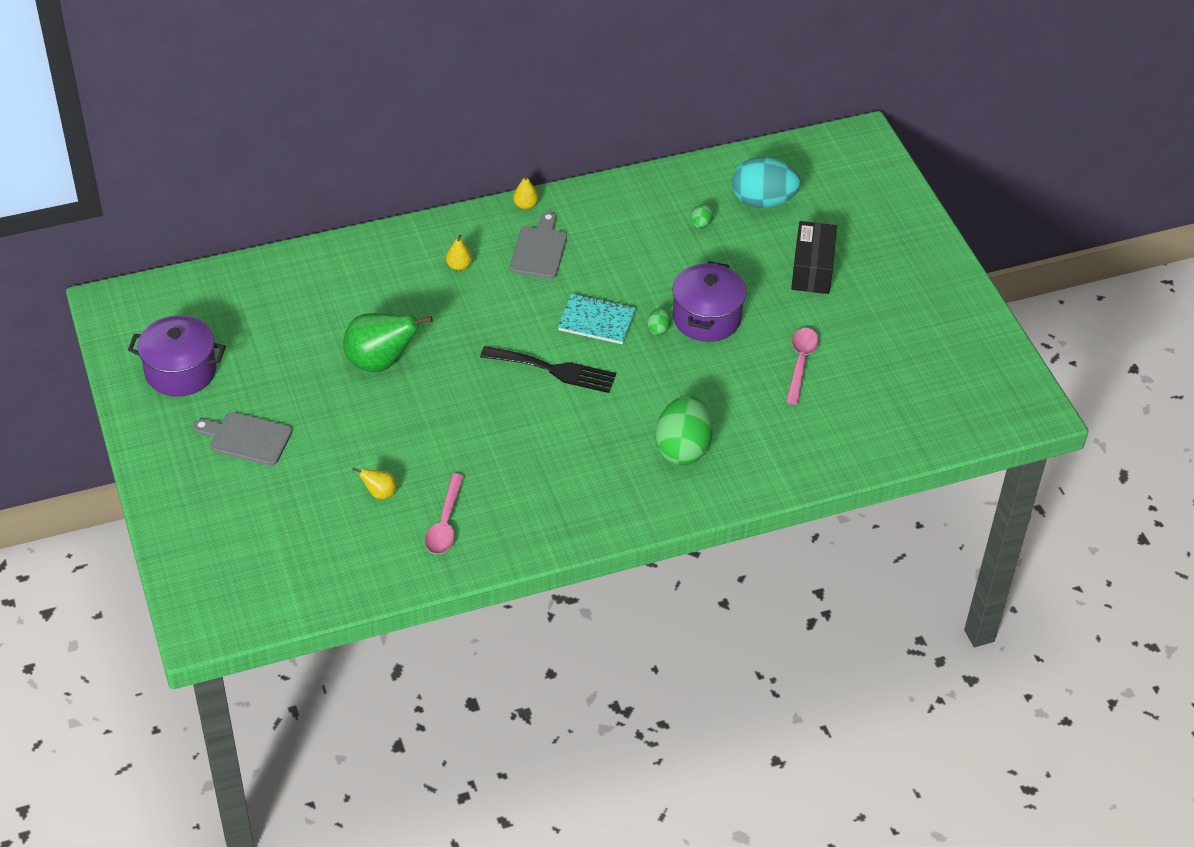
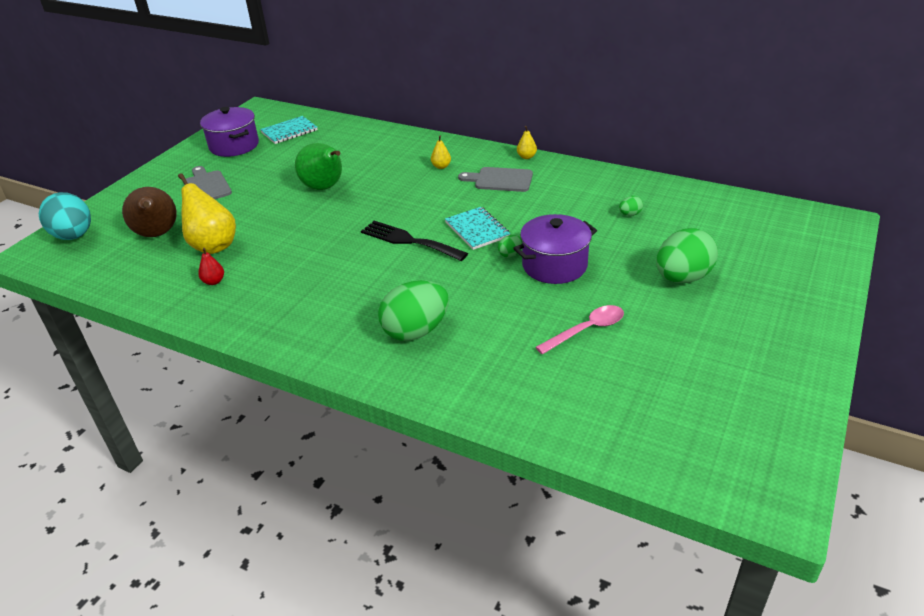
camera: 50 degrees right, 10 degrees down
yellow pear [352,468,397,499] -> yellow pear [178,173,236,254], size x2.21
pink spoon [425,474,464,554] -> red pear [198,248,224,285]
black fork [480,346,616,393] -> black fork turned 150 degrees clockwise [361,221,468,261]
grey cutting board [510,212,567,279] -> grey cutting board turned 135 degrees counterclockwise [458,167,533,192]
turquoise egg [732,157,801,208] -> turquoise egg moved to [39,192,91,240]
black box [791,221,837,294] -> green egg [656,228,718,283]
none -> brown pear [122,187,177,237]
none -> turquoise notebook [260,116,318,144]

